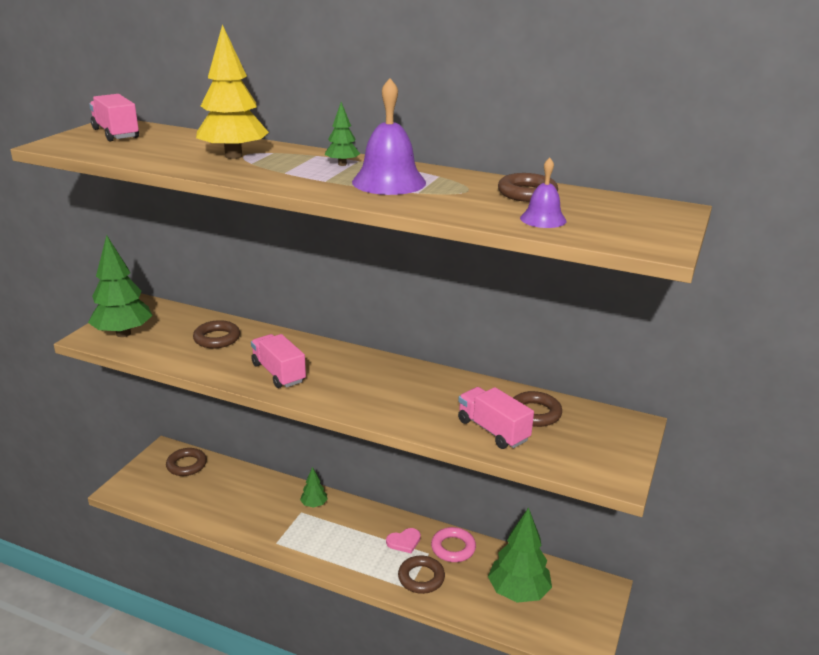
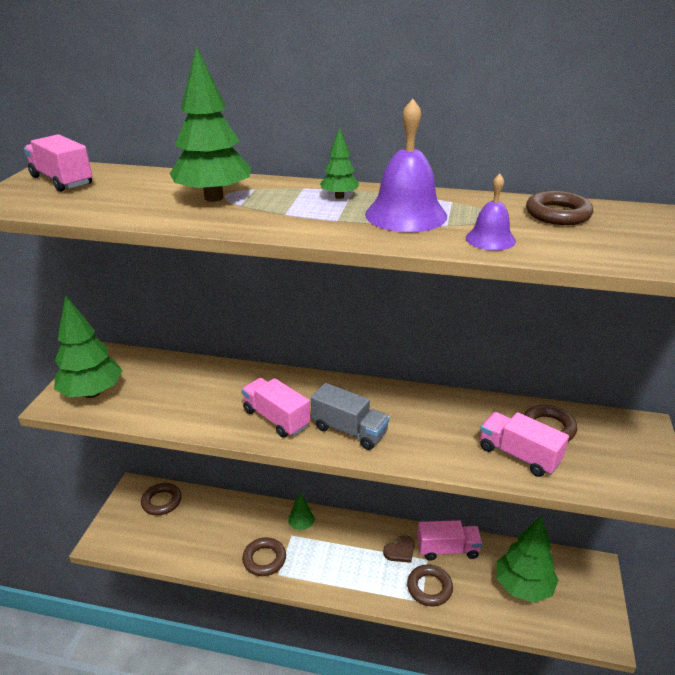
camera: 10 degrees left, 5 degrees up
brown ring [193,320,240,348] -> brown ring moved to [242,538,286,576]
yellow tree [196,24,269,159] -> green tree [170,46,251,202]
pink heart [386,528,421,553] -> brown heart [383,535,415,563]
pink ring [431,527,476,562] -> pink truck [417,520,483,561]
purple bell [520,158,566,228] -> purple bell moved to [466,174,516,251]
none -> grey truck [311,383,390,450]

